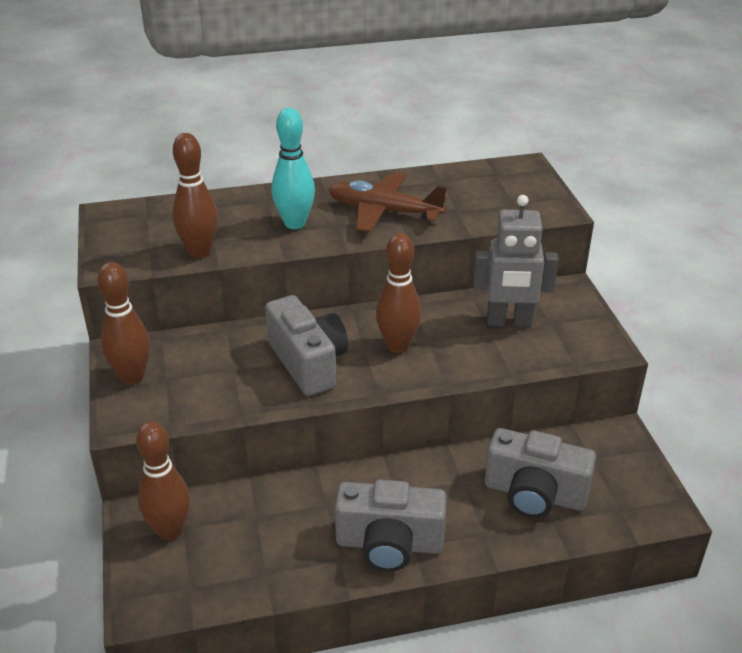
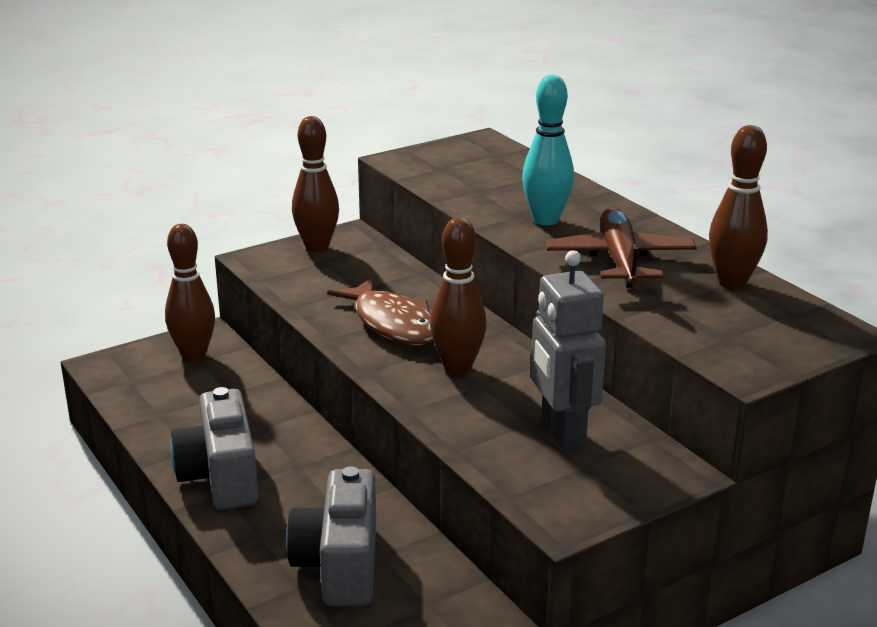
camera: 70 degrees right, 10 degrees down
brown bowling pin [172,133,218,258] -> brown bowling pin moved to [709,125,768,289]
grey camera [265,295,348,396] -> brown fish [327,277,433,346]

